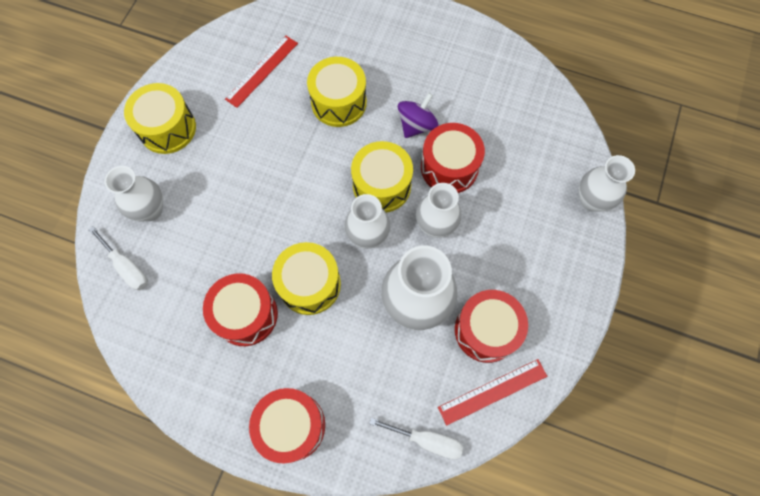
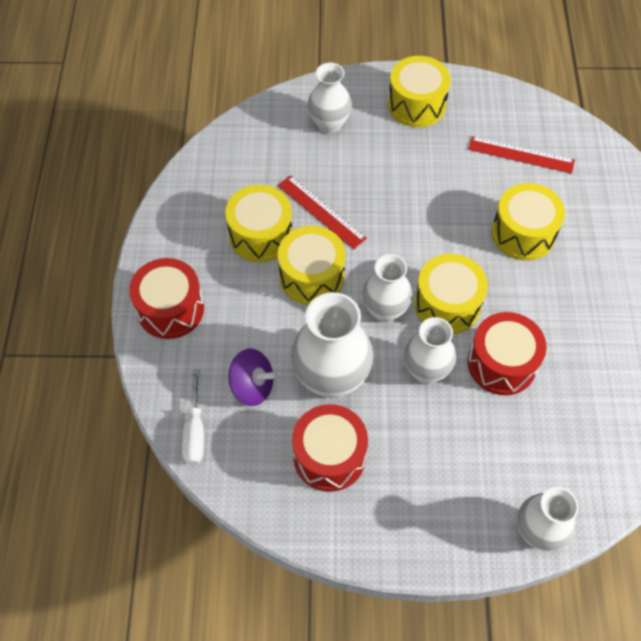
camera: 70 degrees right, 10 degrees down
white screwdriver [88,226,148,291] -> none
red drum [203,273,278,346] -> yellow drum [225,185,292,262]
purple spinning top [398,93,438,138] -> purple spinning top moved to [228,349,274,406]
red ruler [438,359,547,426] -> red ruler moved to [278,175,367,249]

